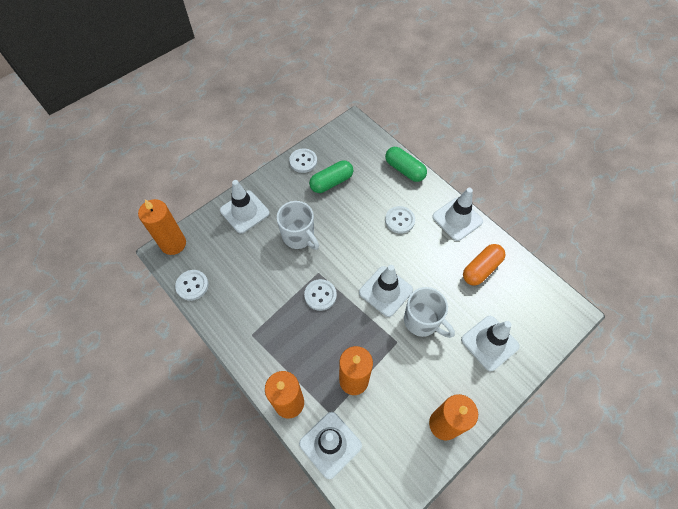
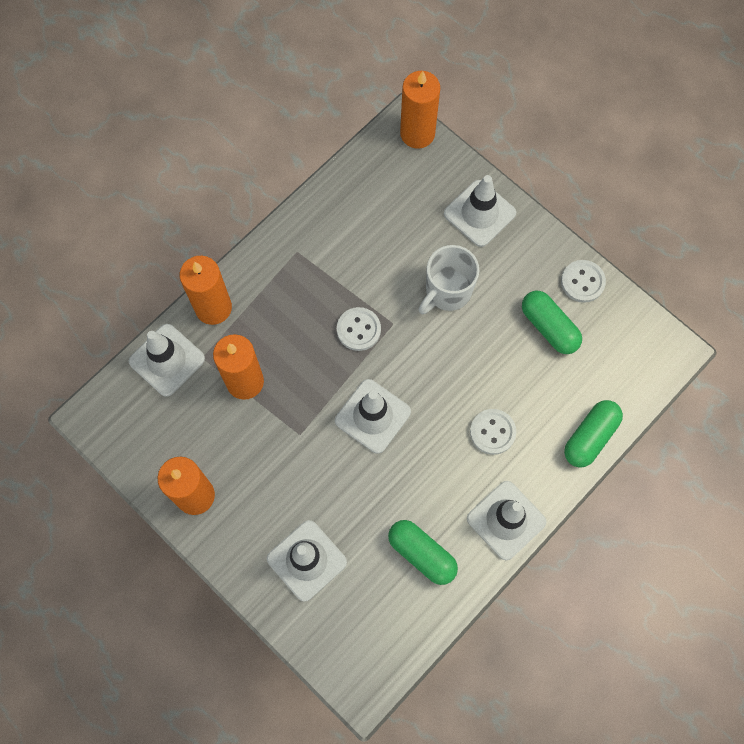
camera: 85 degrees right, 10 degrees up
white button [175,270,209,301] -> none
white mug [404,287,455,338] -> none
orange capsule [463,244,506,286] -> green capsule [388,520,458,585]

